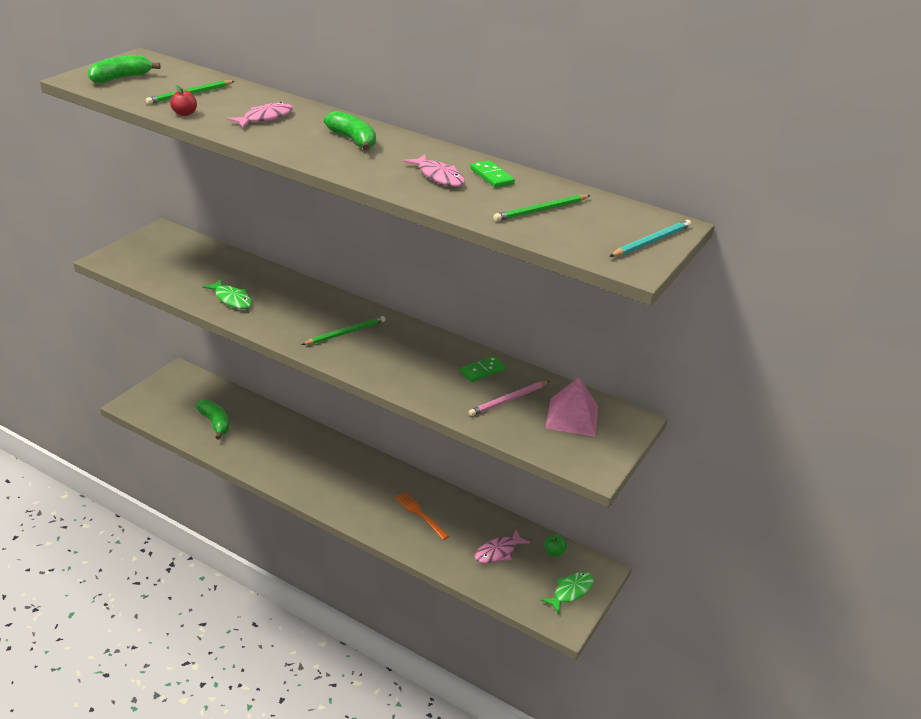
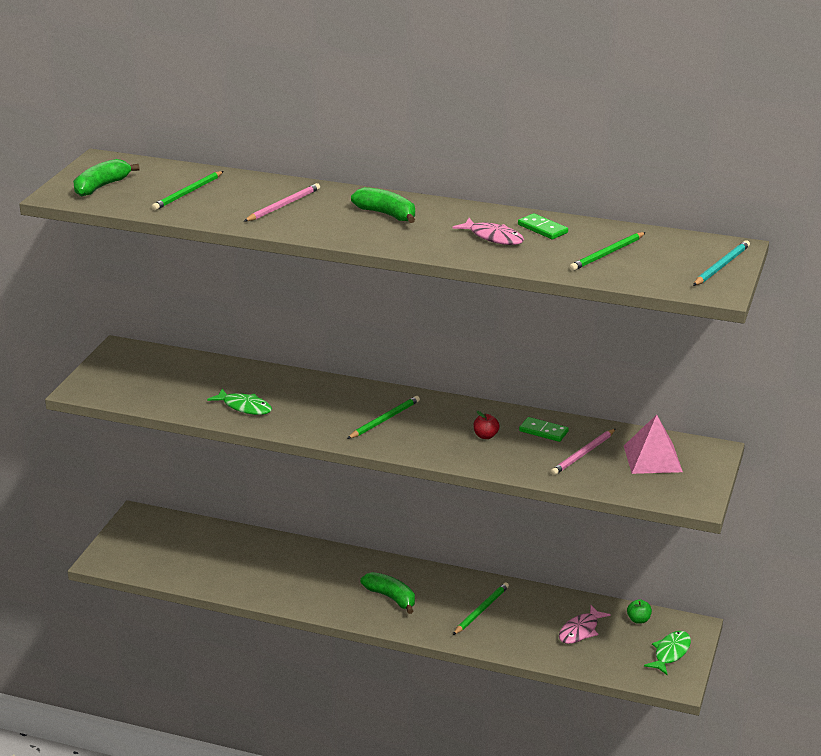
camera: 10 degrees left, 5 degrees down
red apple [170,85,197,116] -> red apple moved to [473,411,500,439]
green banana [196,400,229,440] -> green banana moved to [361,572,415,614]
pink fish [227,102,293,128] -> pink pencil [244,183,320,221]
orange fork [395,492,449,540] -> green pencil [453,582,509,635]
green domino [460,356,506,382] -> green domino turned 75 degrees clockwise [519,417,569,442]

